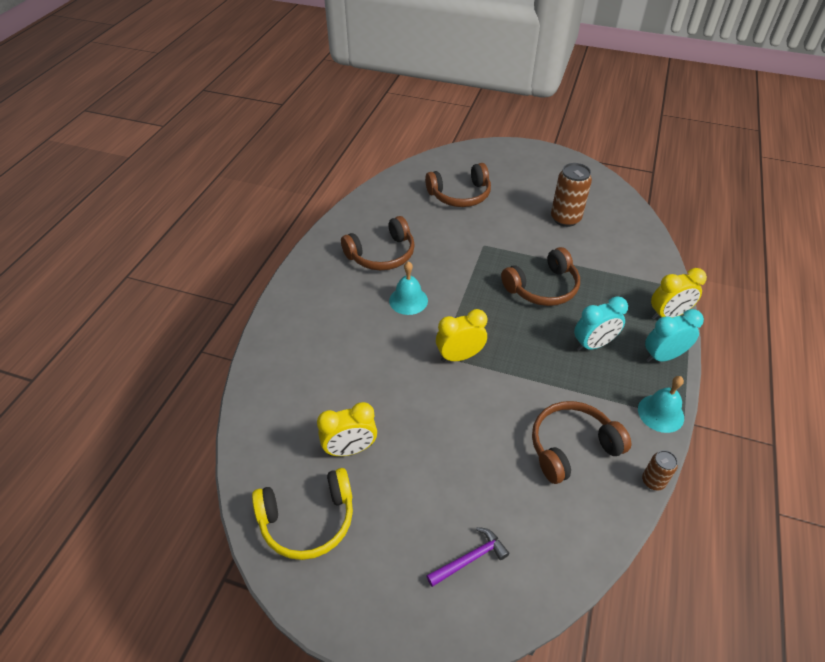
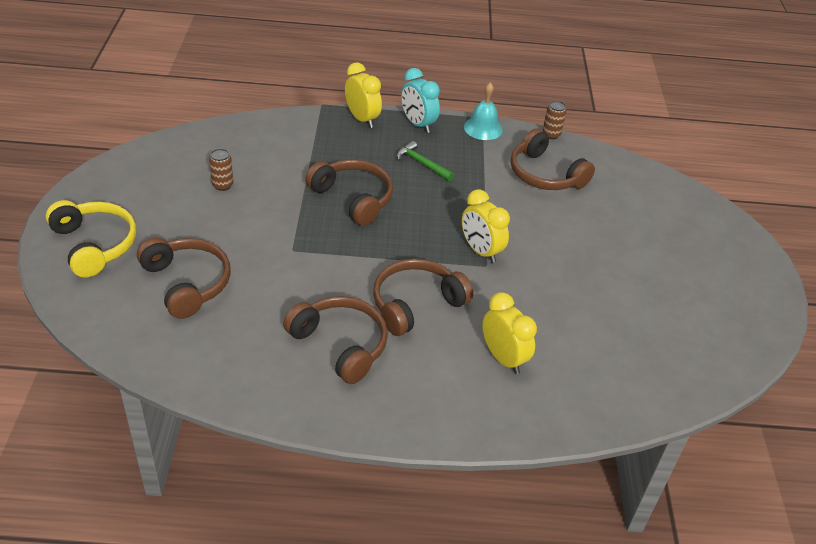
camera: 110 degrees left, 5 degrees down
yellow headphones [252,468,353,560] -> yellow headphones moved to [46,200,136,277]
yellow clock [317,402,377,456] -> yellow clock moved to [482,292,537,374]
turquoise bell [389,261,428,315] -> brown headphones [373,259,473,336]
purple hammer [426,527,509,587] -> none
brown can [551,163,592,227] -> brown can [209,149,233,191], size x0.54
turquoise clock [574,296,628,351] -> green hammer [397,141,454,181]

